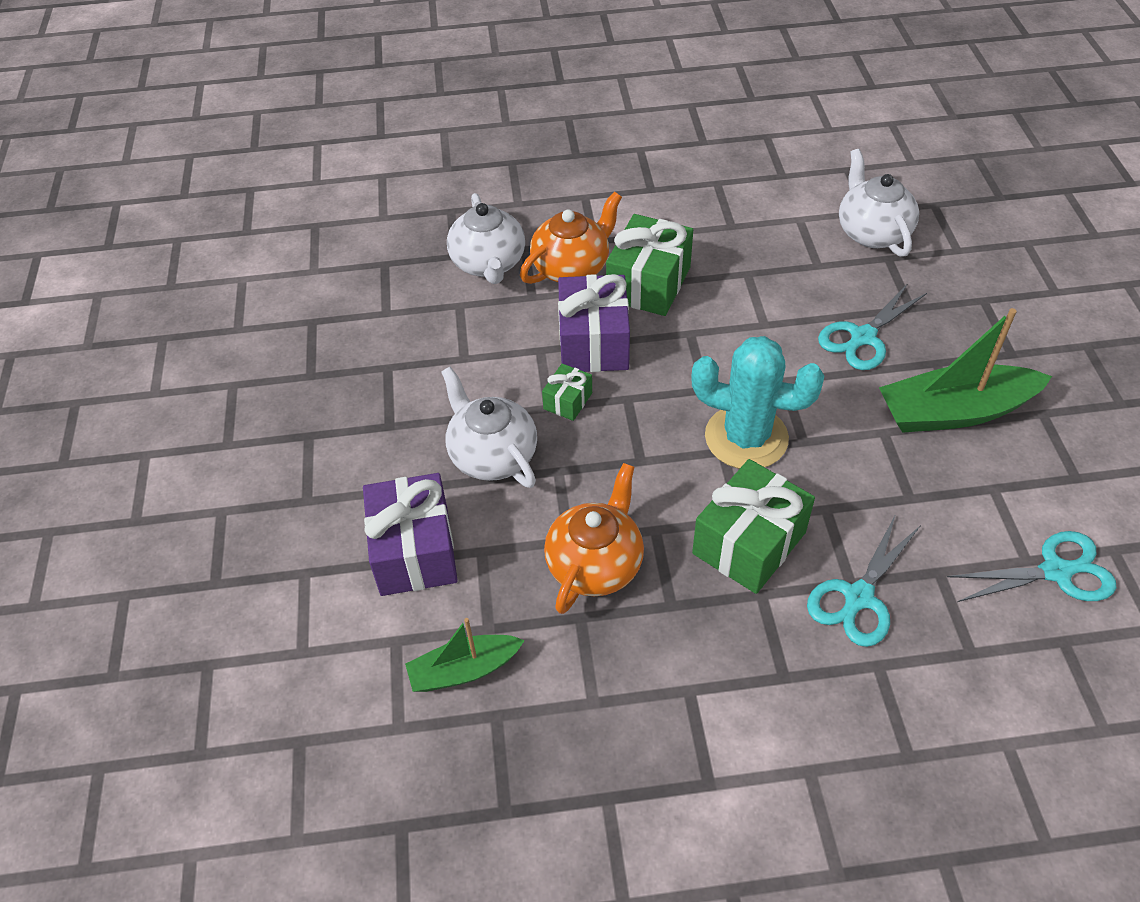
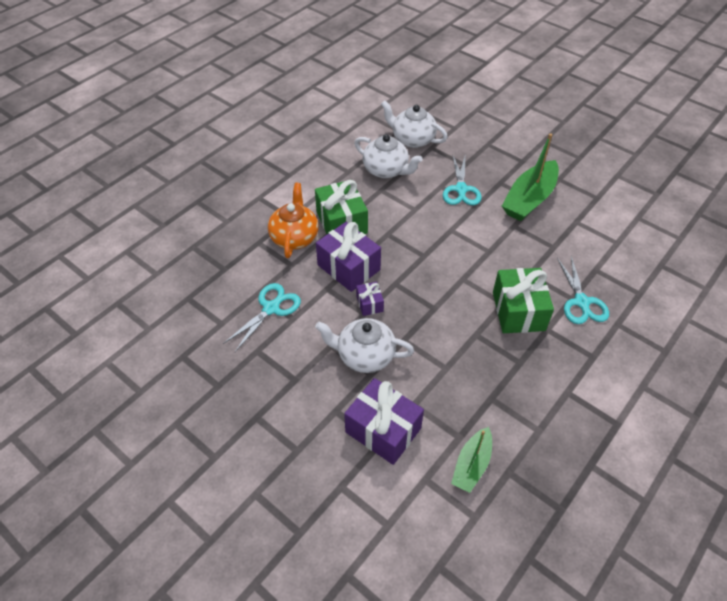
camera: 45 degrees left, 0 degrees up
white teapot [447,193,525,284] -> white teapot moved to [354,134,423,178]
green gift [542,364,592,421] -> purple gift [356,282,384,316]
orange teapot [544,463,644,614] -> none
turquoise cactus [691,336,825,469] -> none
turquoise scissors [947,531,1116,602] -> turquoise scissors moved to [223,283,301,352]

